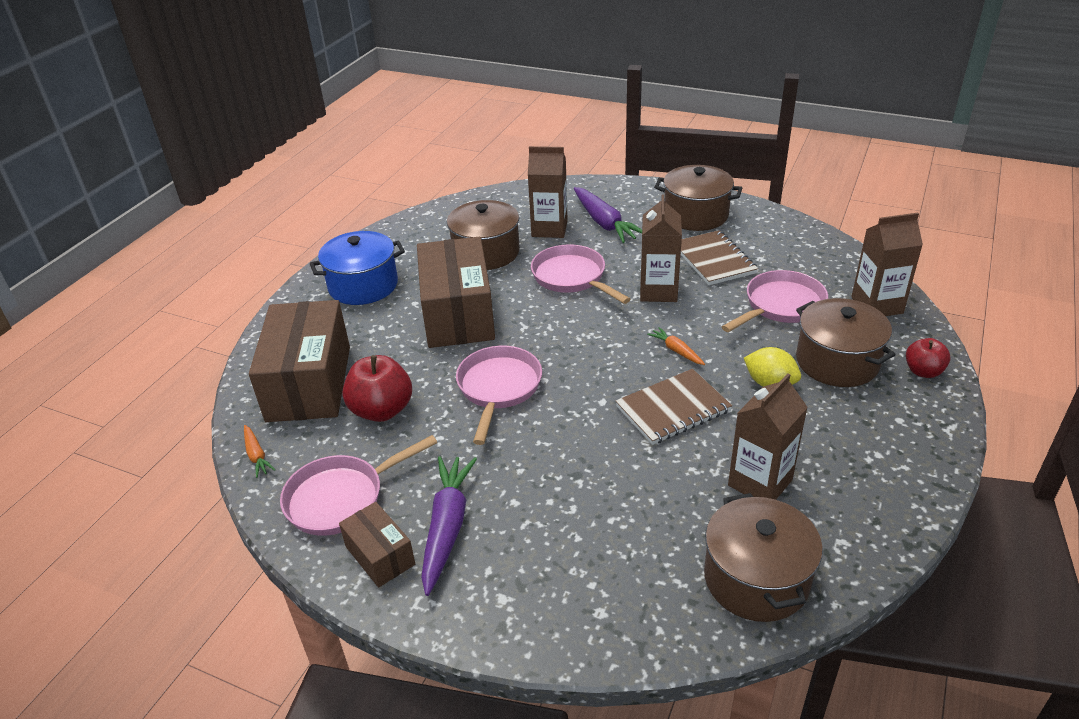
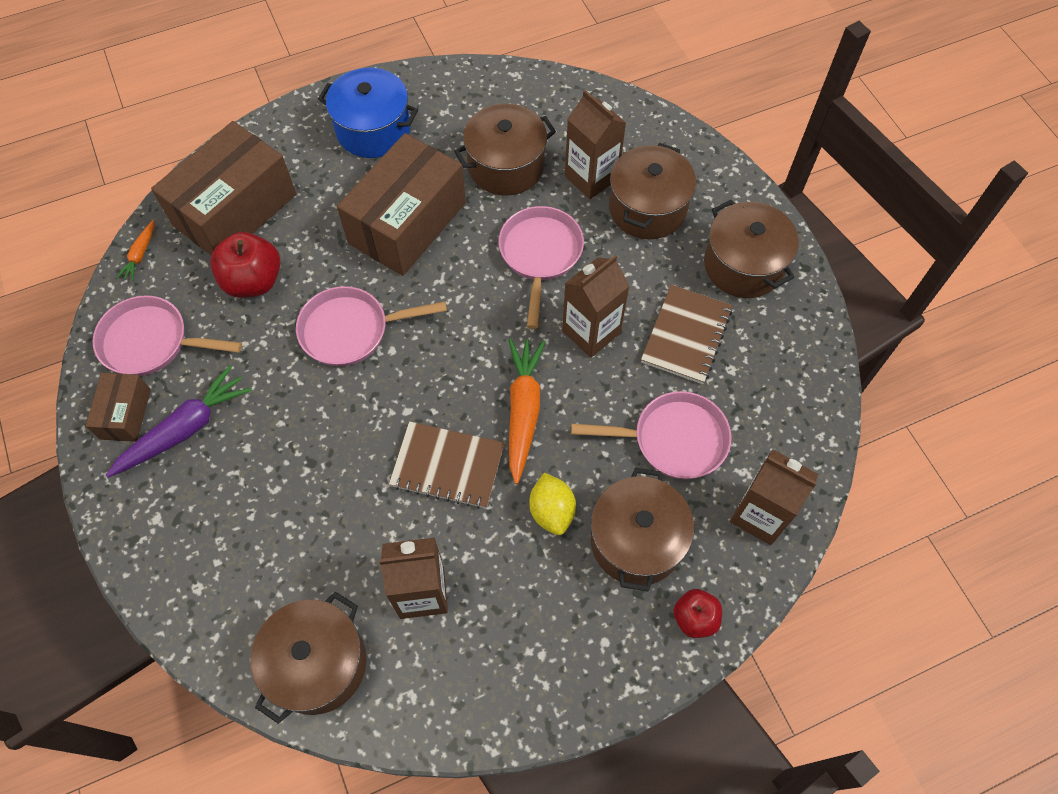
camera: 40 degrees right, 25 degrees up
pink pan [456,346,542,445] -> pink pan turned 150 degrees counterclockwise [296,286,447,367]
purple carrot [574,187,642,243] -> brown pot [609,143,696,239]
orange carrot [647,327,705,365] -> orange carrot [509,338,546,484], size x1.97

